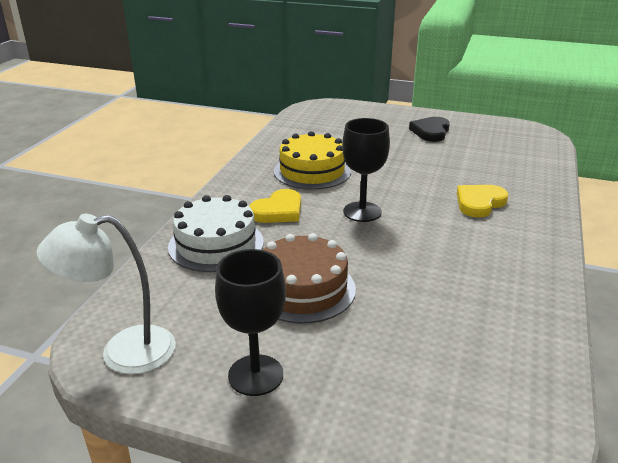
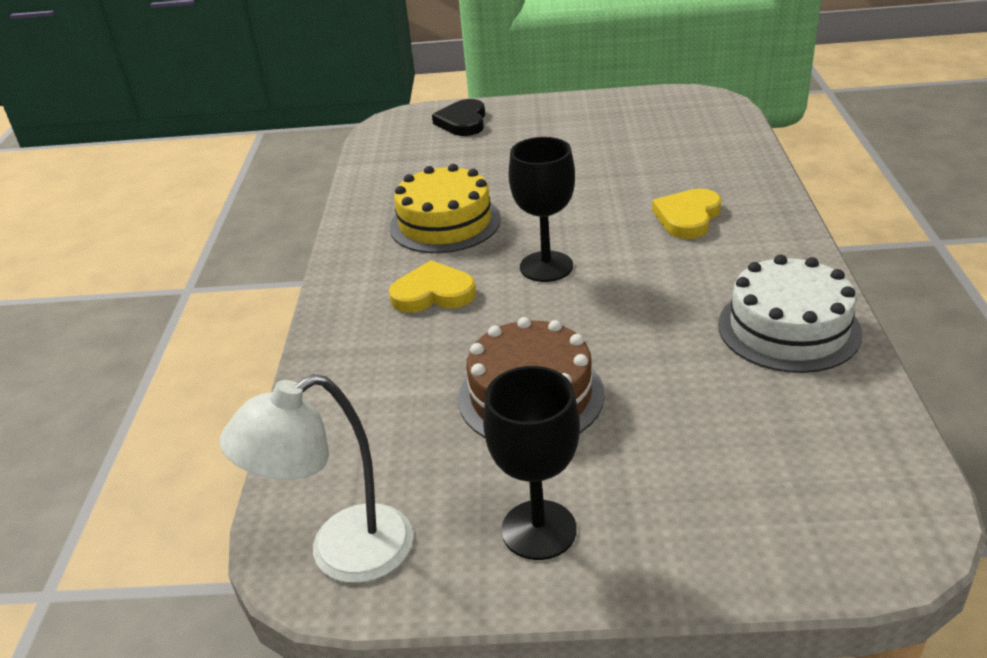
camera: 15 degrees left, 5 degrees up
white cake [168,195,264,272] -> white cake moved to [718,255,862,373]
yellow heart [249,189,301,223] -> yellow heart turned 120 degrees counterclockwise [389,260,476,313]
black heart [409,117,450,142] -> black heart moved to [432,99,485,136]

